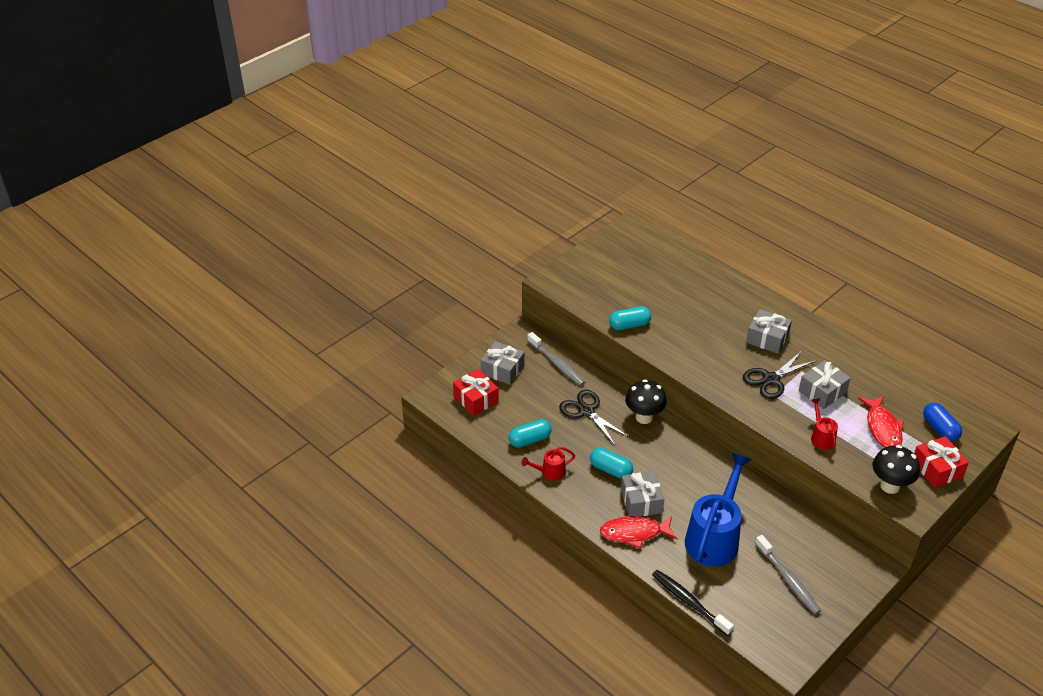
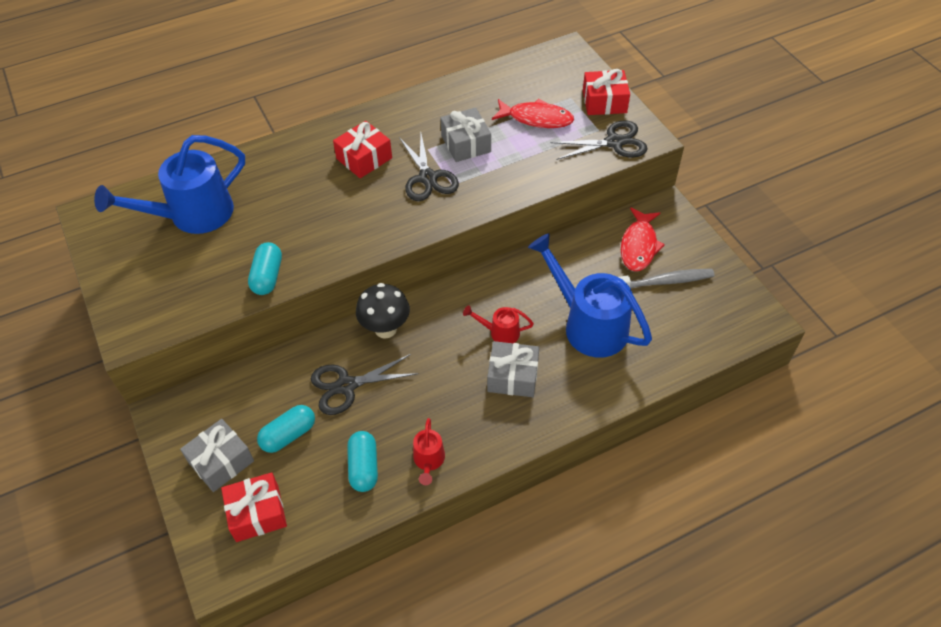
camera: 70 degrees left, 10 degrees up
grey toothbrush [527,332,585,386] -> none
turquoise capsule [590,448,633,479] -> turquoise capsule moved to [257,405,315,453]
red fish [600,516,677,549] -> red fish moved to [621,207,665,271]
black toothbrush [652,570,734,636] -> none
grey gift [746,309,792,354] -> red gift [333,121,392,178]
red watering can [811,398,838,450] -> red watering can moved to [463,305,534,343]
black mushroom [873,445,920,494] -> black scissors [550,120,648,160]
blue capsule [923,403,962,442] -> none
none -> blue watering can [94,135,245,234]

